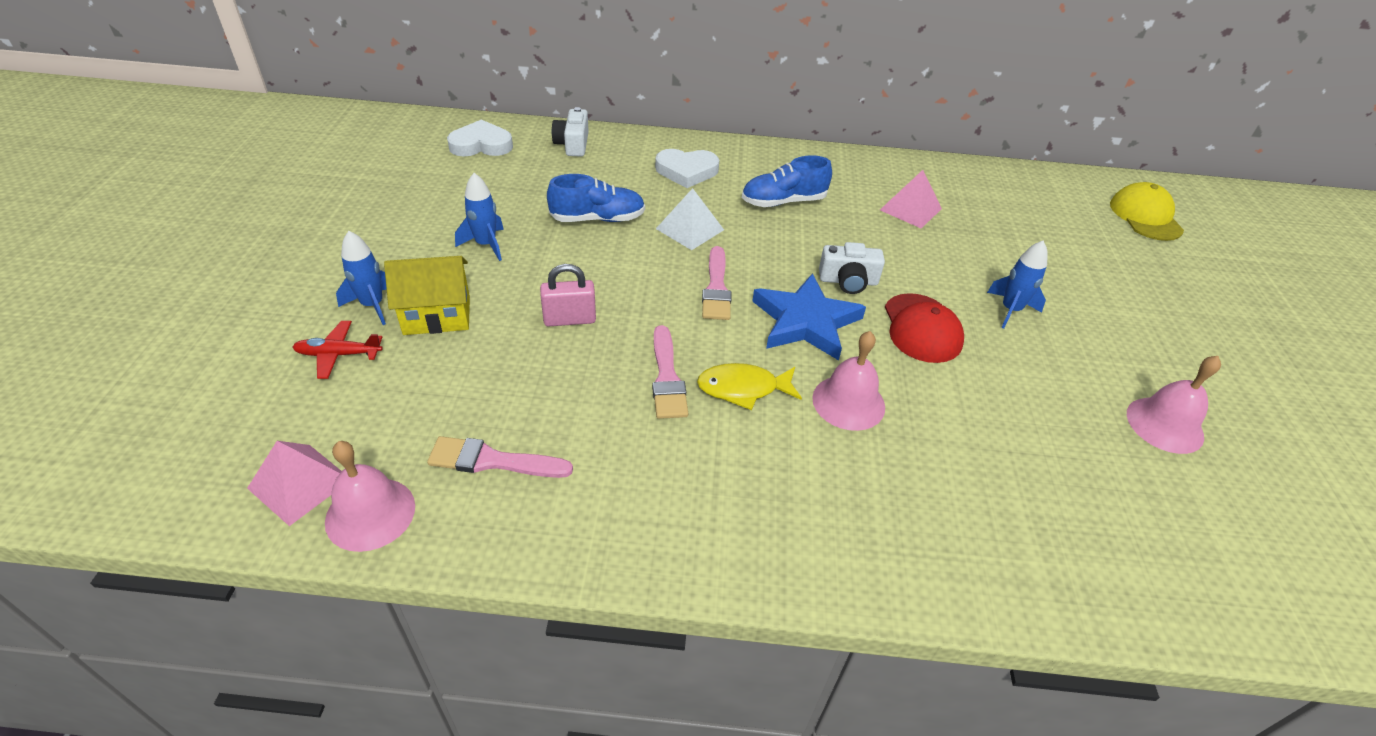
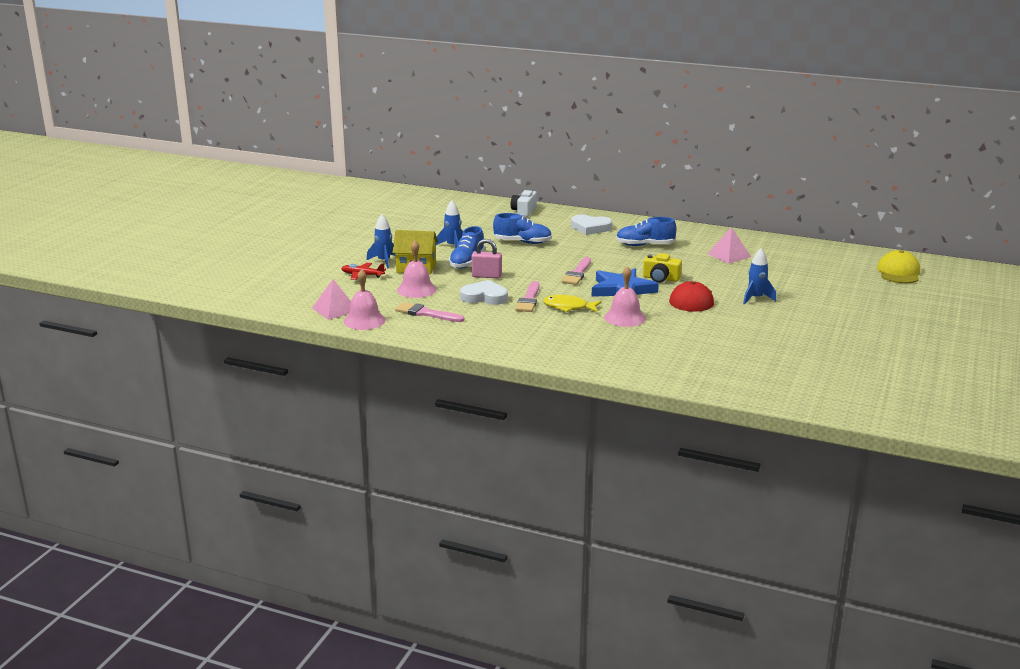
camera: 20 degrees right, 20 degrees down
white heart [447,120,513,157] -> white heart moved to [460,280,508,305]
white pyramid [656,188,724,250] -> none
white camera [819,242,885,294] -> yellow camera [643,253,682,283]
pink bell [1127,356,1221,454] -> pink bell moved to [397,241,436,298]
none -> blue shoe [449,226,485,269]

